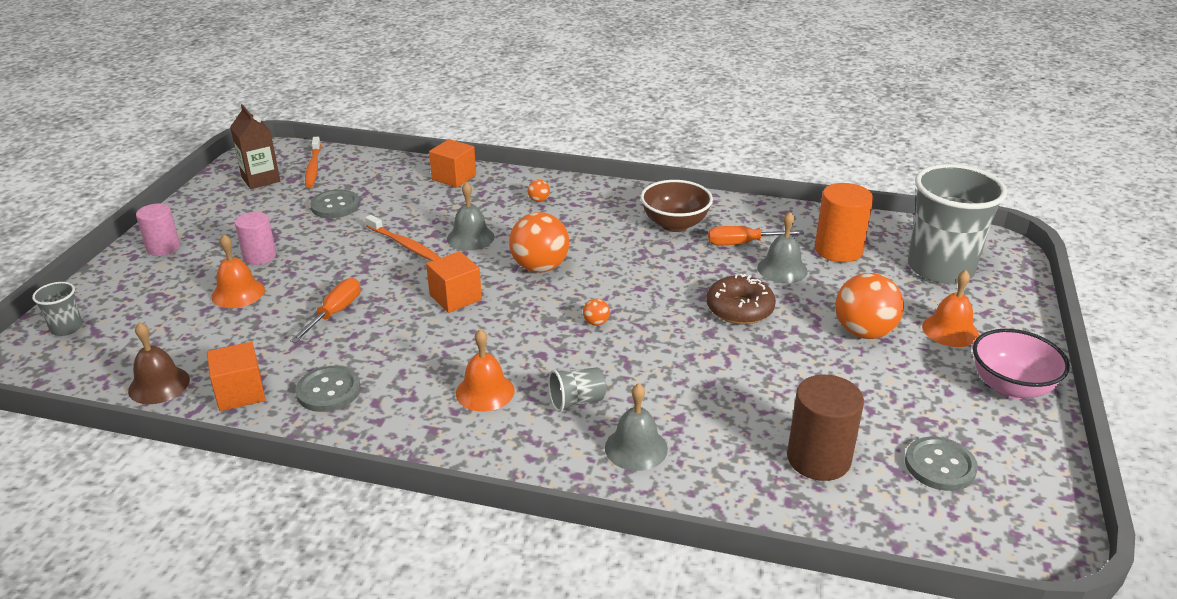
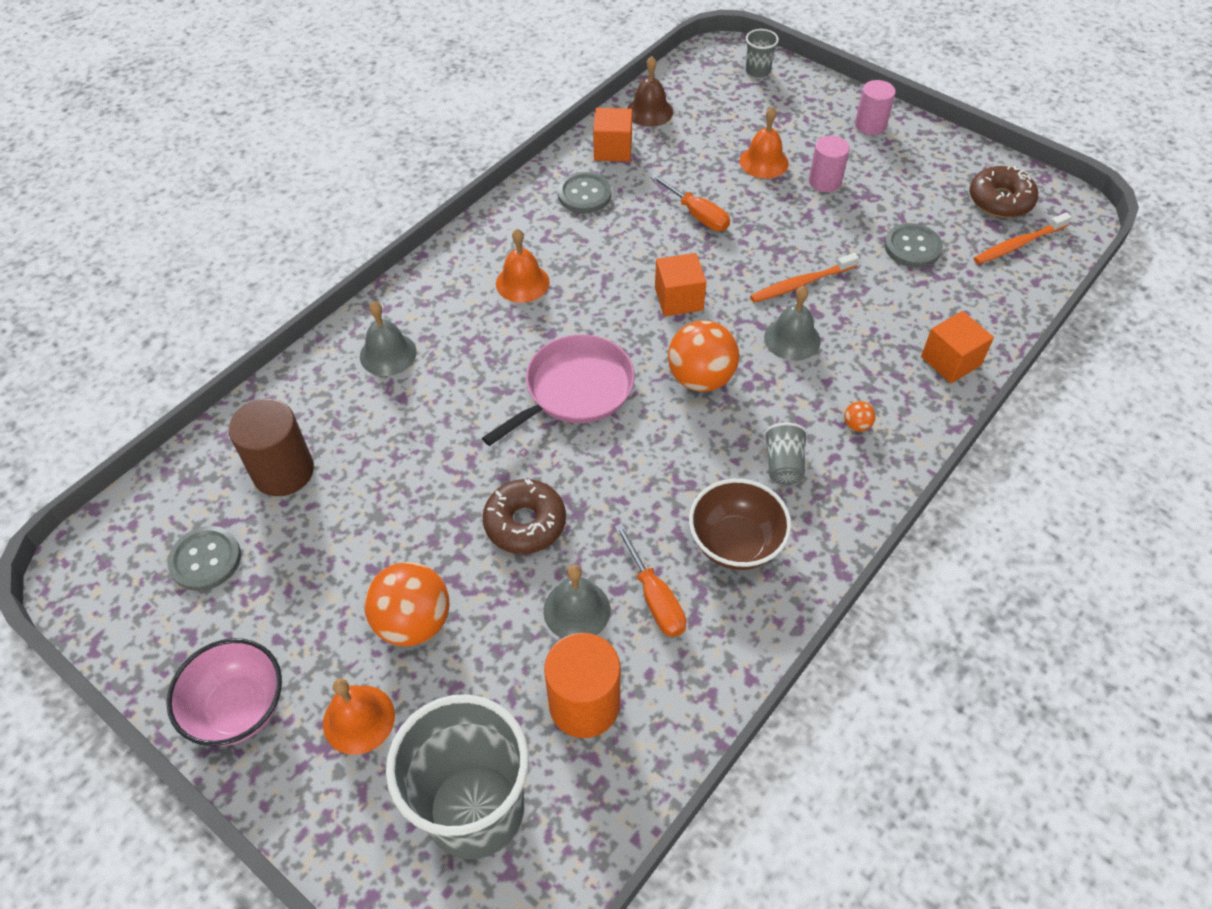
camera: 115 degrees right, 20 degrees up
brown carton [230,104,280,189] -> brown donut [970,165,1038,218]
orange toothbrush [305,137,321,188] -> orange toothbrush turned 45 degrees counterclockwise [974,212,1072,264]
grey cup [548,367,606,412] -> grey cup moved to [764,423,808,485]
orange ball [583,298,610,326] -> pink pan [482,335,635,446]
orange screwdriver [708,226,804,245] -> orange screwdriver turned 135 degrees clockwise [615,524,686,637]

